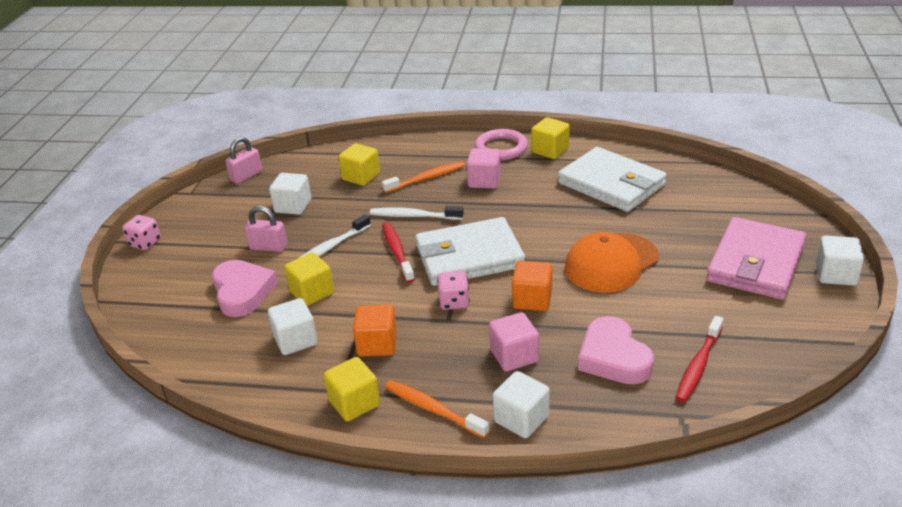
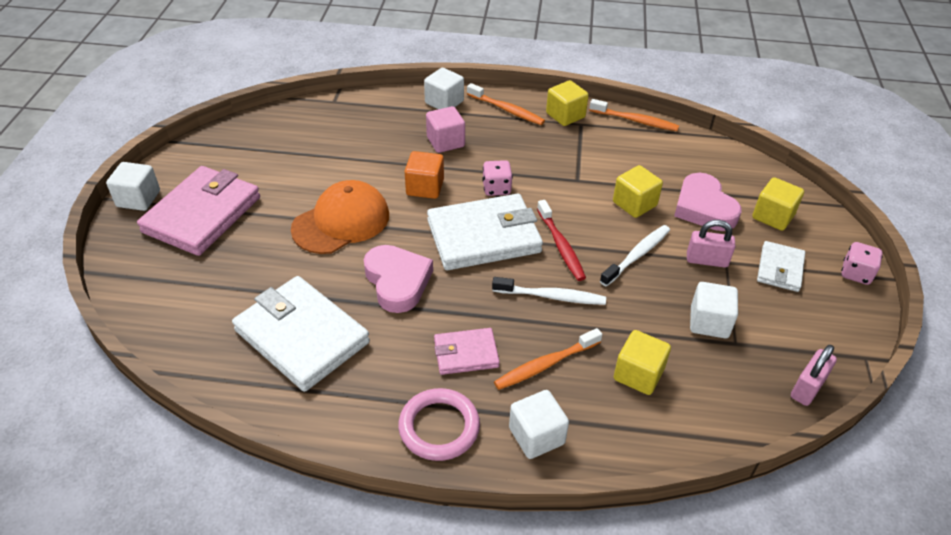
camera: 175 degrees right, 10 degrees up
white cube [268,298,318,355] -> white cube moved to [509,390,569,459]
orange cube [353,304,397,357] -> none
pink cube [467,148,501,189] -> pink wallet [434,328,500,375]
yellow cube [531,117,570,159] -> yellow cube moved to [752,177,804,231]
pink heart [578,316,654,384] -> pink heart moved to [364,245,433,313]
red toothbrush [675,316,723,403] -> none
none -> orange toothbrush [589,99,679,131]
none -> white wallet [757,241,805,292]

